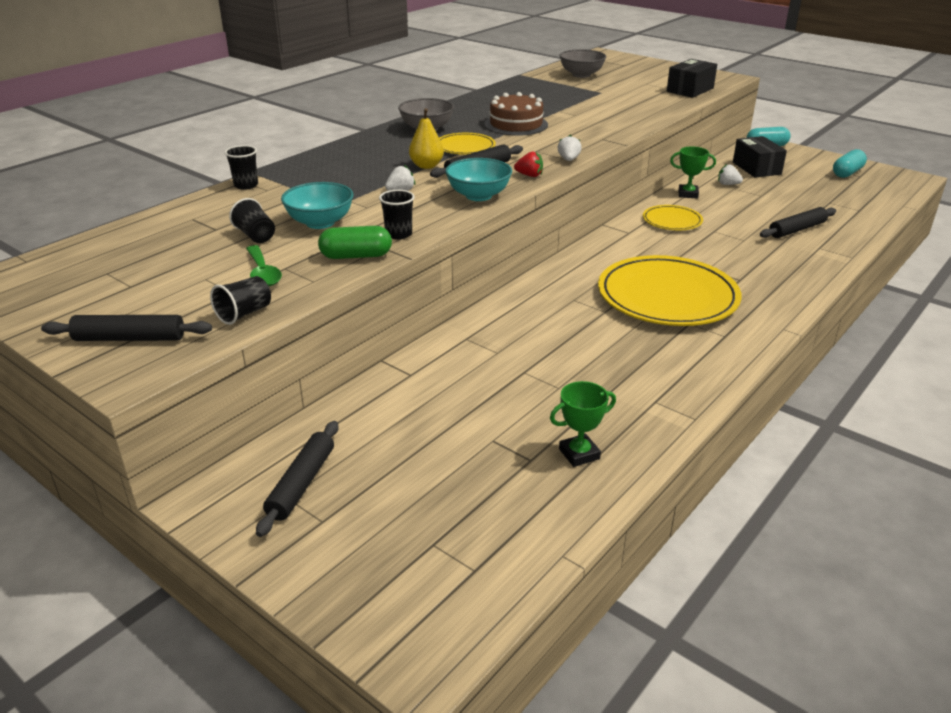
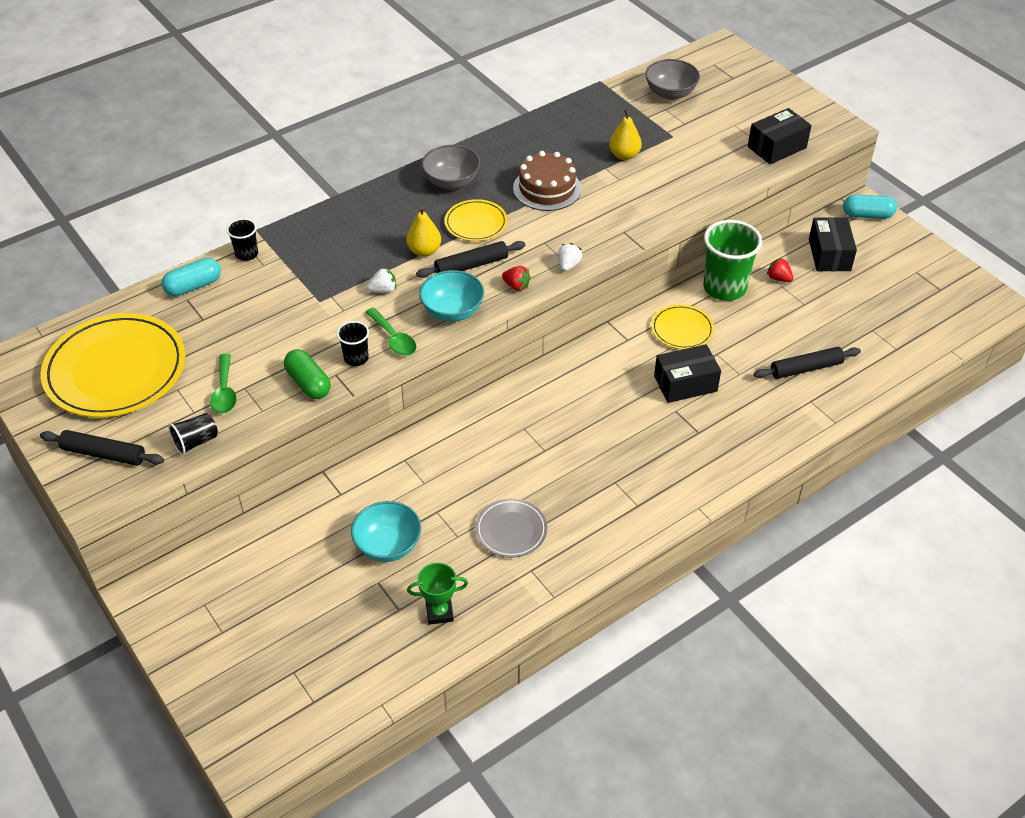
camera: 15 degrees right, 15 degrees up
black cup [229,198,275,243] -> none
black rolling pin [256,421,338,537] -> none
turquoise bowl [281,182,354,229] -> turquoise bowl moved to [351,501,421,562]
green capsule [318,226,392,259] -> green capsule turned 45 degrees clockwise [284,349,331,399]
yellow plate [598,255,741,326] -> yellow plate moved to [41,313,185,418]
green trophy [670,146,716,199] -> green cup [703,220,762,301]
white strawberry [718,164,743,185] -> red strawberry [767,258,793,282]
turquoise capsule [833,149,867,178] -> turquoise capsule moved to [162,258,221,296]
none -> green spoon [365,307,416,356]
none -> grey plate [475,498,547,558]
none -> yellow pear [609,109,642,160]
none -> black box [654,344,721,403]

